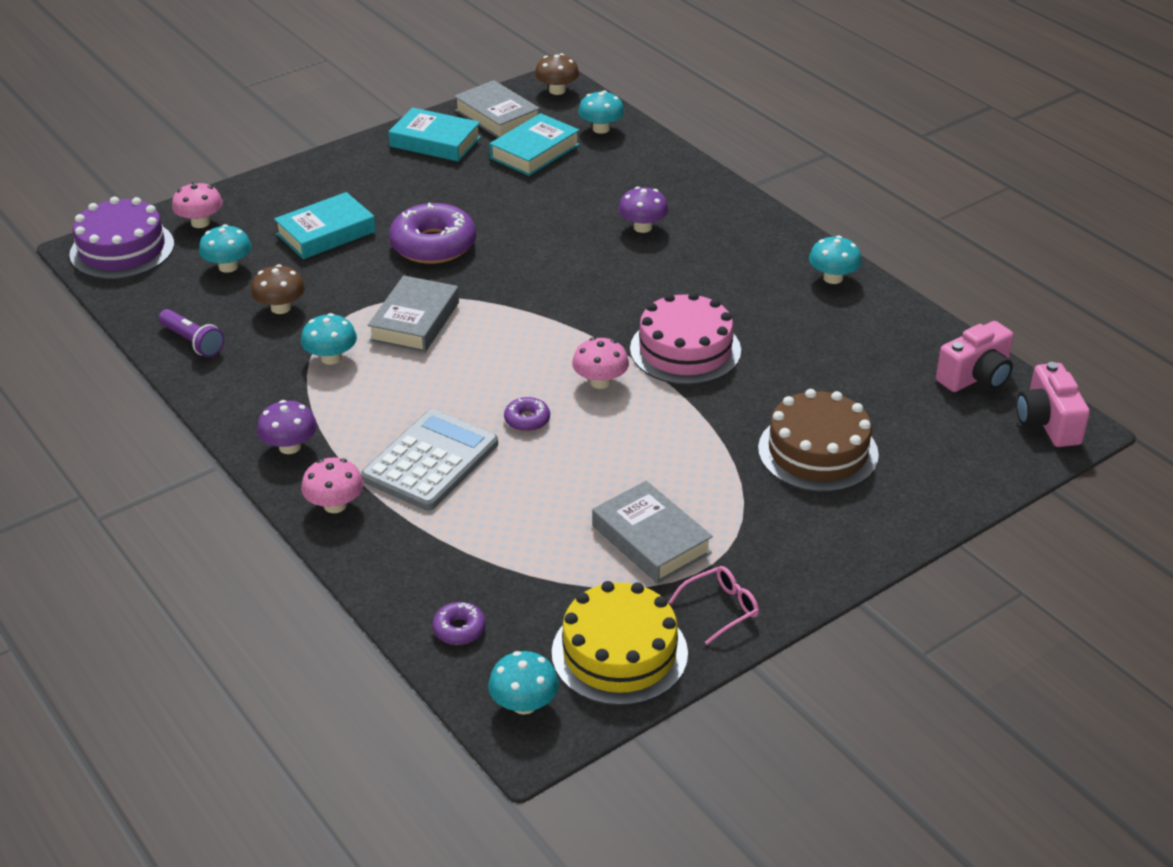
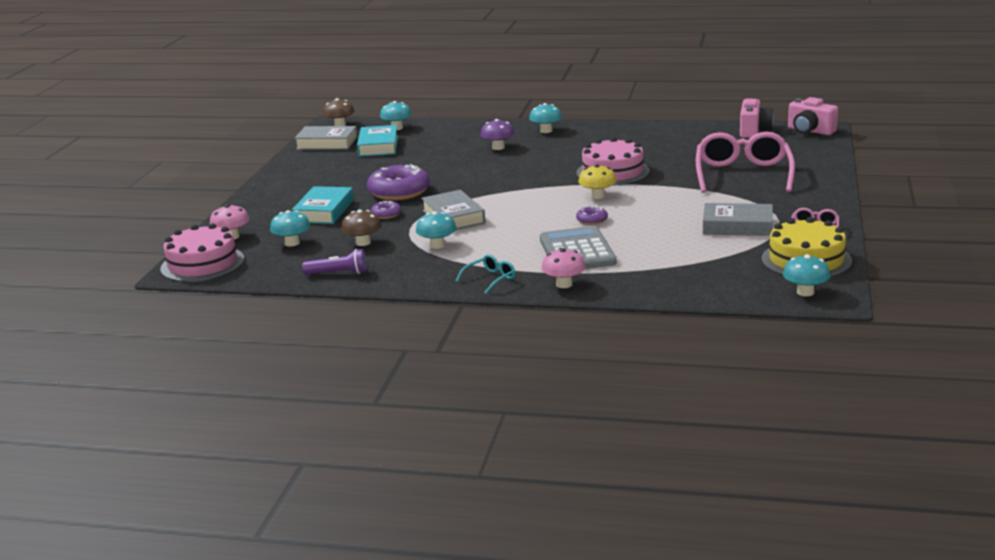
camera: 40 degrees left, 15 degrees down
purple cake [70,196,174,279] -> pink cake [160,223,244,282]
purple mushroom [257,400,317,454] -> turquoise glasses [456,254,515,294]
turquoise book [388,107,481,162] -> none
purple donut [432,602,486,645] -> purple donut moved to [371,201,401,219]
pink mushroom [572,337,629,389] -> yellow mushroom [578,164,617,199]
brown cake [758,389,879,492] -> pink glasses [696,132,795,193]
turquoise mushroom [809,236,862,284] -> turquoise mushroom moved to [529,103,562,133]

